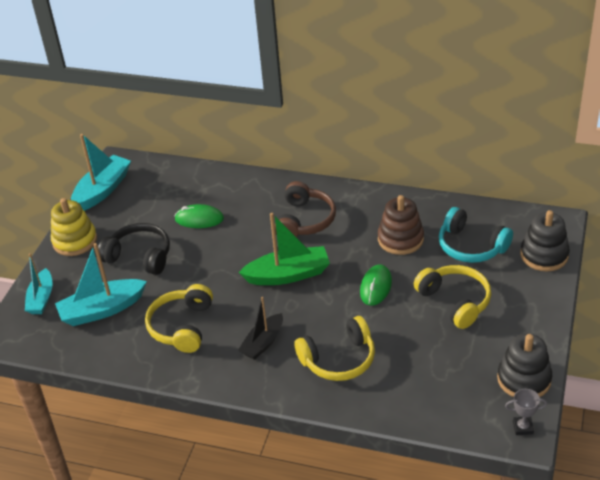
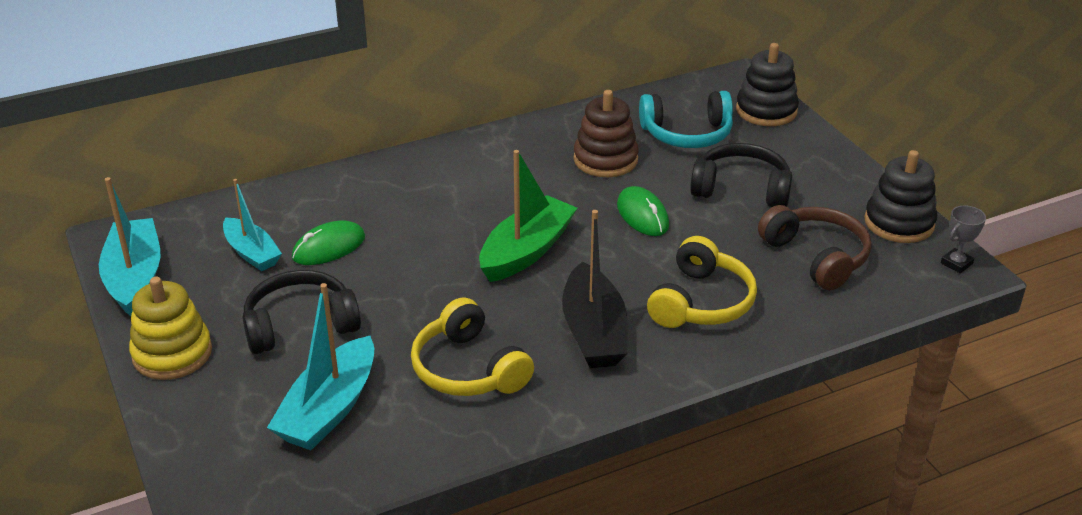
camera: 45 degrees left, 5 degrees down
turquoise boat [25,253,53,314] -> turquoise boat moved to [223,179,282,271]
black boat [238,297,283,360] -> black boat [562,210,628,368], size x1.52
brown headphones [275,181,336,237] -> brown headphones moved to [758,205,871,290]
yellow headphones [414,265,491,329] -> black headphones [690,143,792,207]

